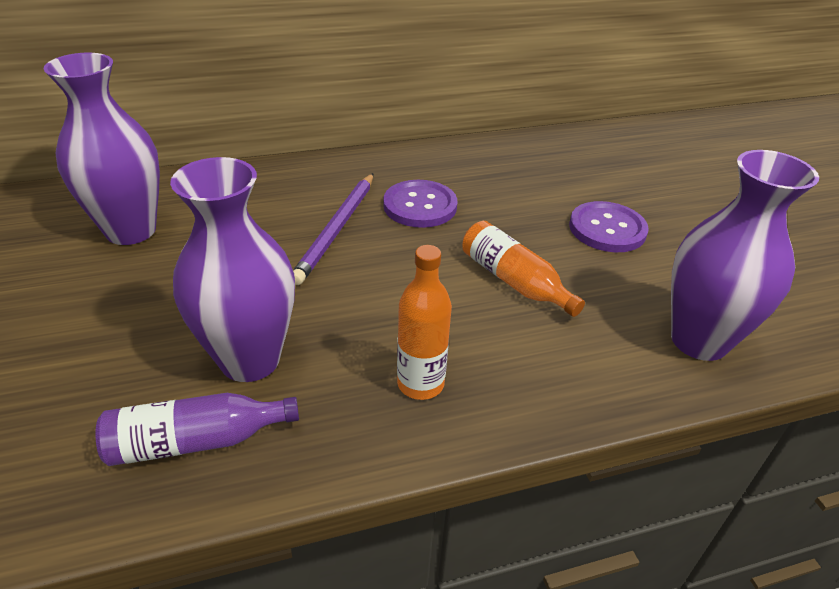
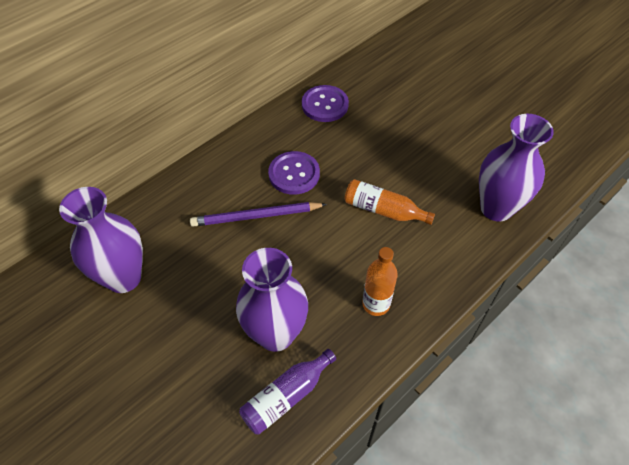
camera: 25 degrees left, 15 degrees up
purple pencil [293,173,373,285] -> purple pencil turned 90 degrees clockwise [190,202,327,227]
purple button [569,201,649,252] -> purple button moved to [302,85,349,122]

